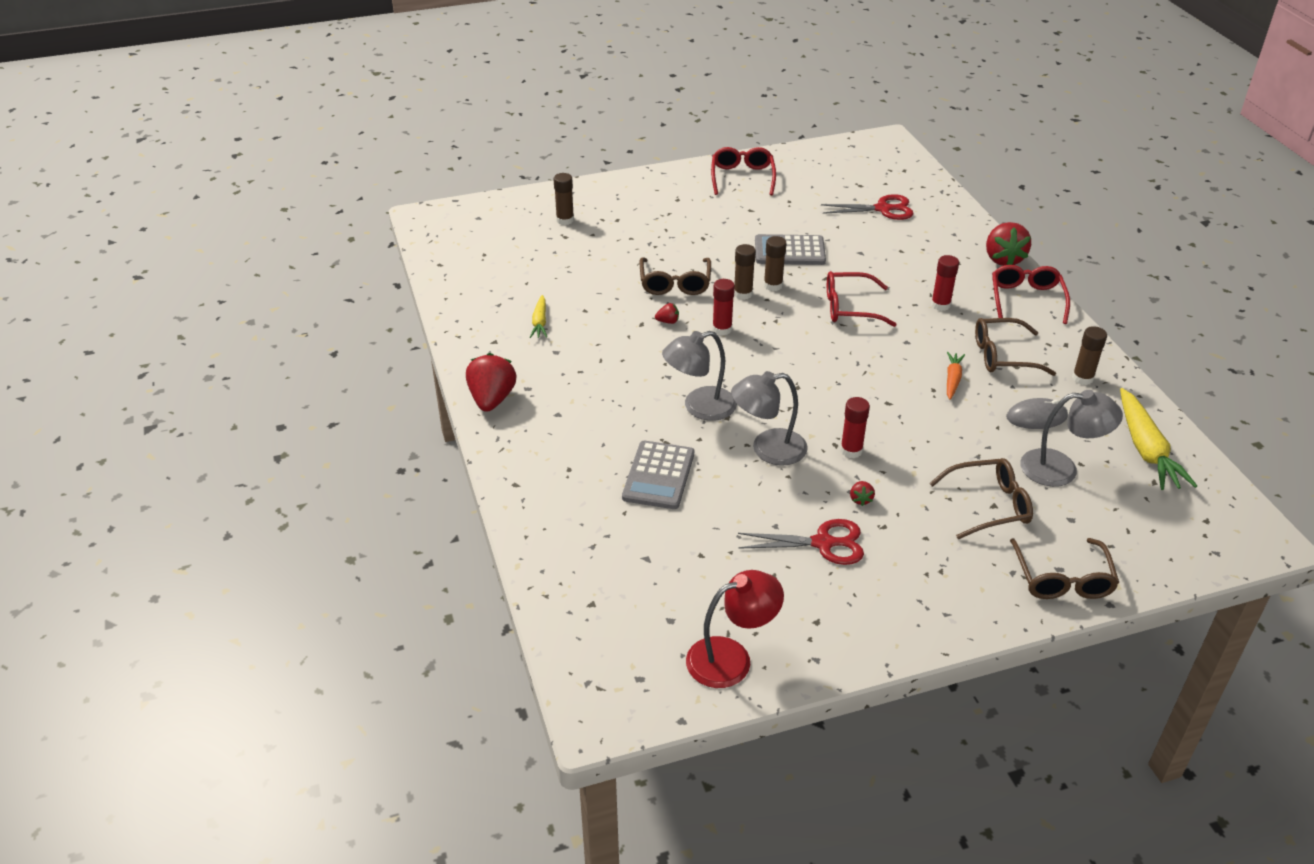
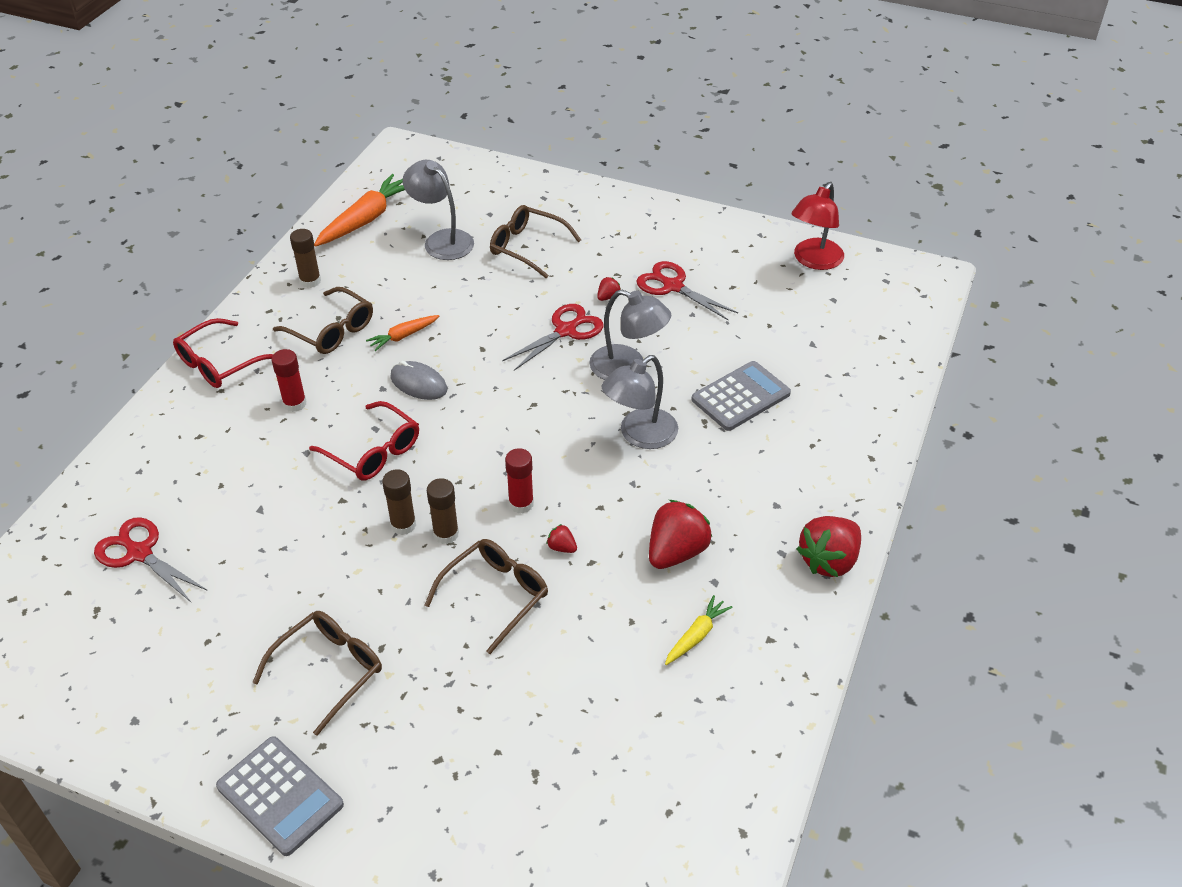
camera: 140 degrees left, 5 degrees up
brown glue stick [553,173,574,225] -> none
grey lamp [662,331,737,421] -> grey lamp turned 120 degrees clockwise [602,355,678,449]
red lamp [686,570,784,688] -> red lamp turned 75 degrees counterclockwise [792,182,844,270]
red glasses [711,147,776,195] -> none
grey calculator [755,234,826,265] -> grey calculator moved to [216,736,344,856]
red glue stick [840,397,870,458] -> red scissors [502,304,604,371]
red strawberry [986,222,1031,266] -> red strawberry moved to [649,500,712,569]
grey mouse [1006,398,1068,429] -> grey mouse moved to [390,361,447,400]
brown glasses [1010,538,1119,599] -> brown glasses moved to [252,611,382,736]
yellow carrot [1120,388,1197,490] -> orange carrot [314,174,405,247]

